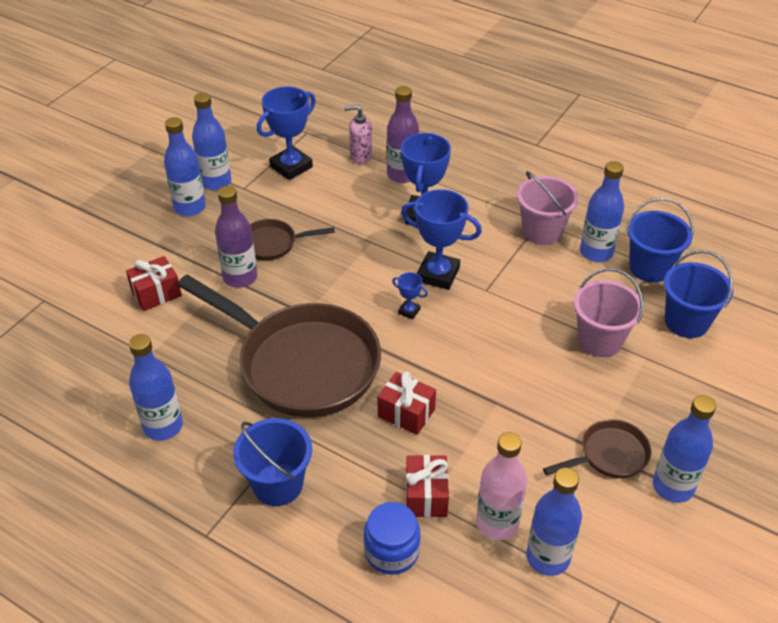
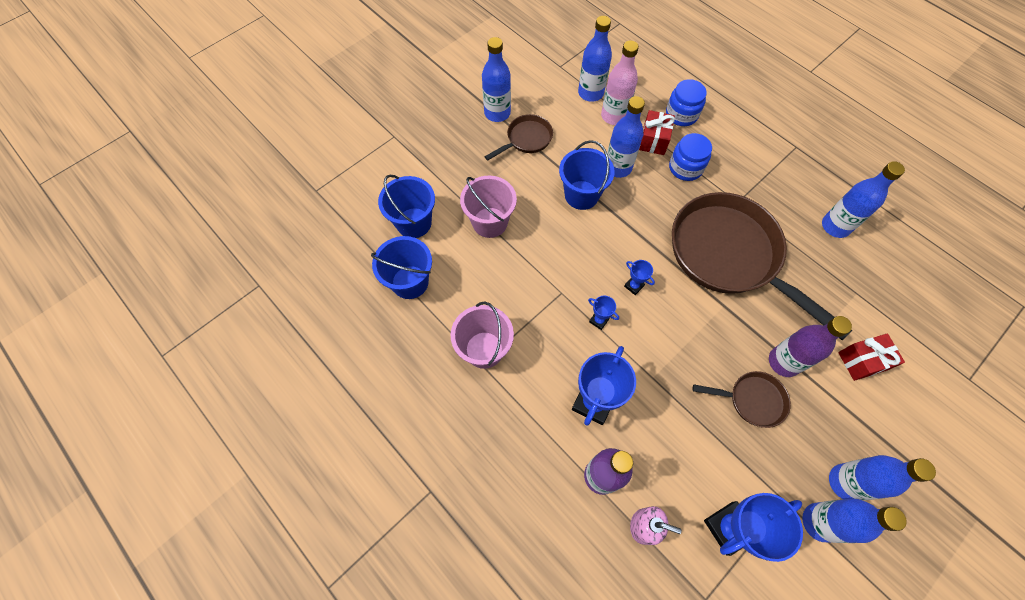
camera: 165 degrees left, 20 degrees up
blue bucket [233,418,312,506] -> blue bucket moved to [559,140,615,210]
red gift [378,371,436,435] -> none
blue trophy [401,189,482,290] -> blue trophy [588,296,619,330], size x0.46
brown pan [543,419,651,478] -> brown pan turned 150 degrees clockwise [484,114,553,161]
blue bottle [580,161,624,262] -> blue bottle moved to [607,96,645,178]
none -> blue jar [669,133,712,181]

